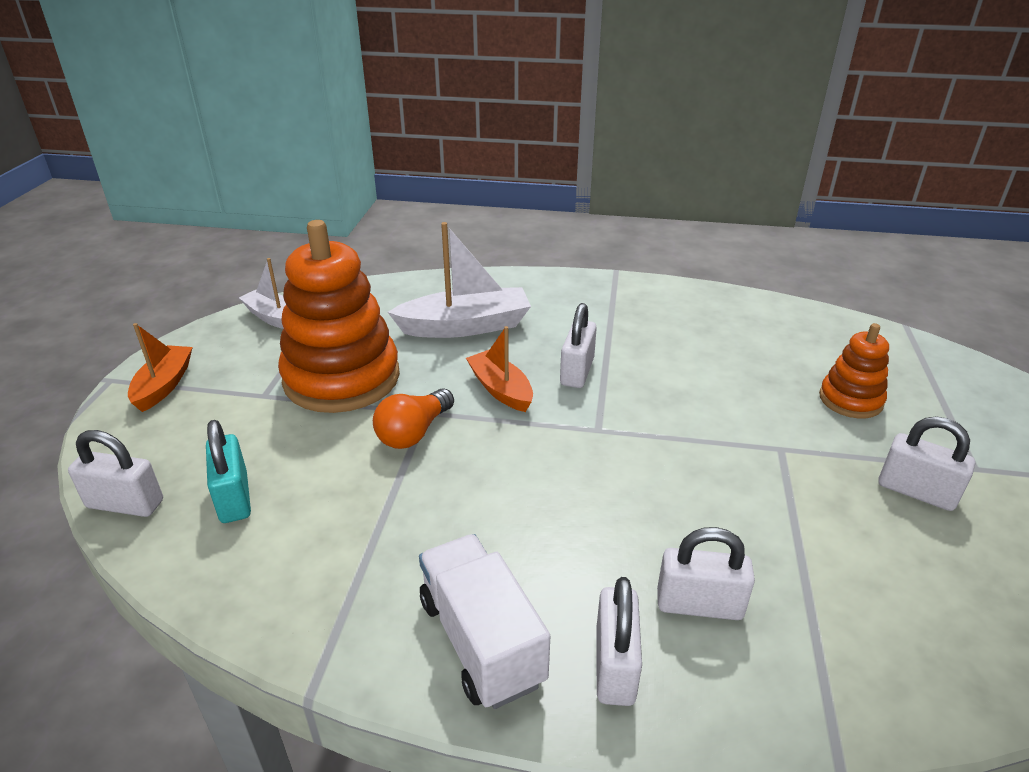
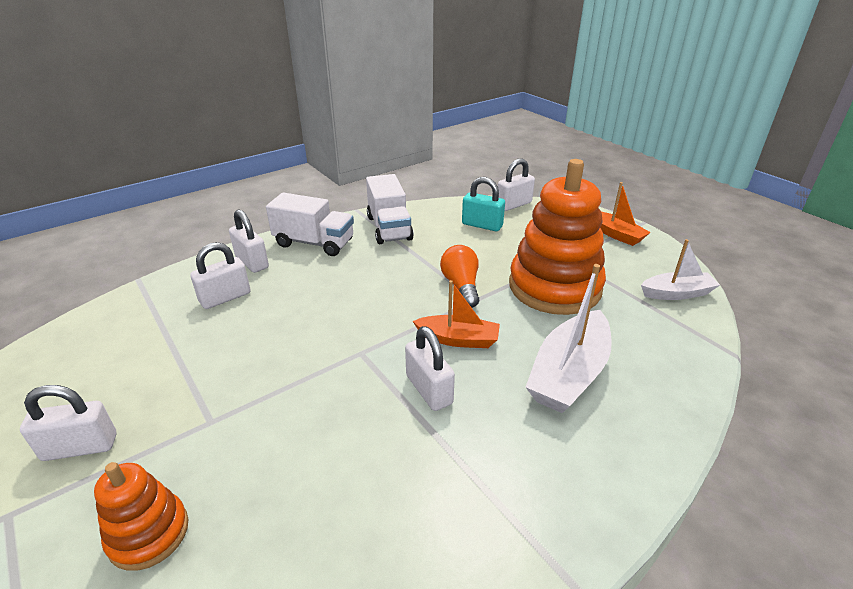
camera: 135 degrees right, 0 degrees up
none -> white truck [366,174,414,244]

